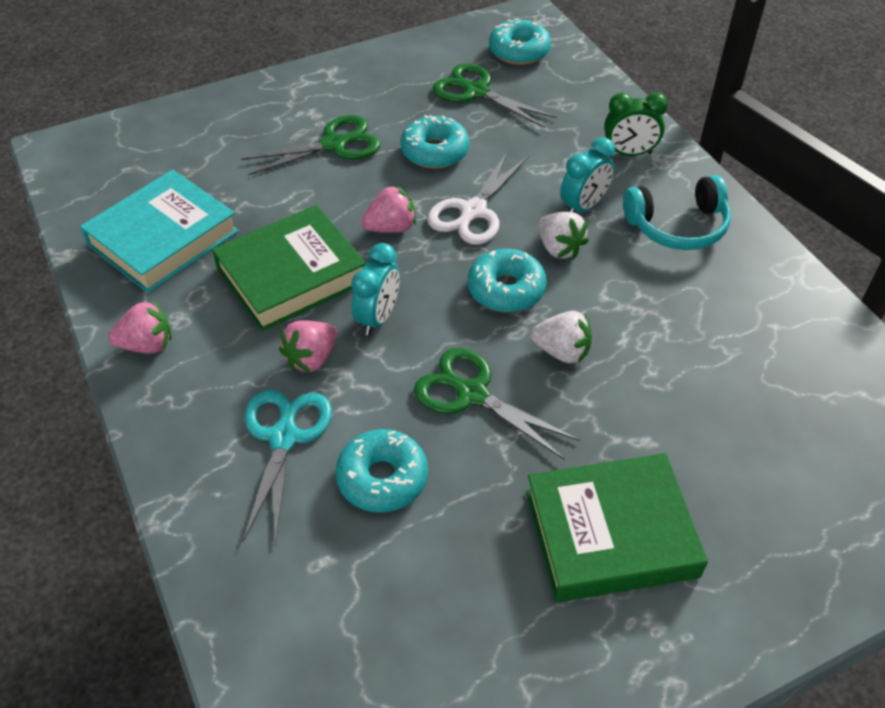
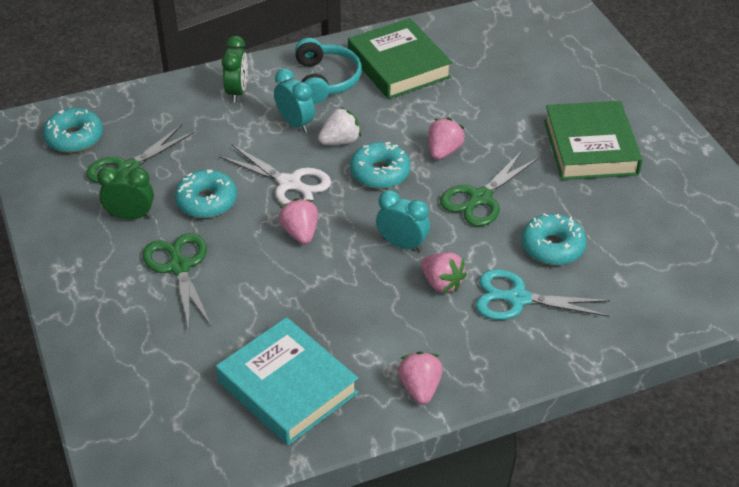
camera: 85 degrees left, 5 degrees down
green book [212,205,366,331] -> green book moved to [348,18,452,99]
white strawberry [531,311,592,364] -> pink strawberry [428,118,465,160]
none -> green clock [97,166,154,220]

